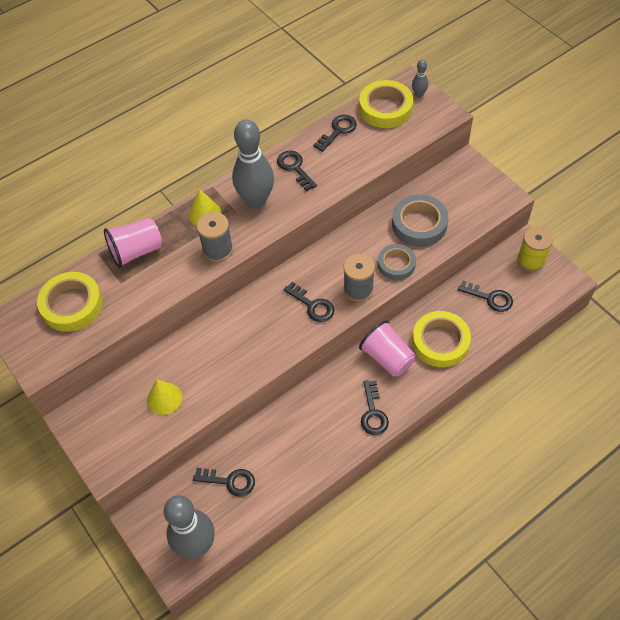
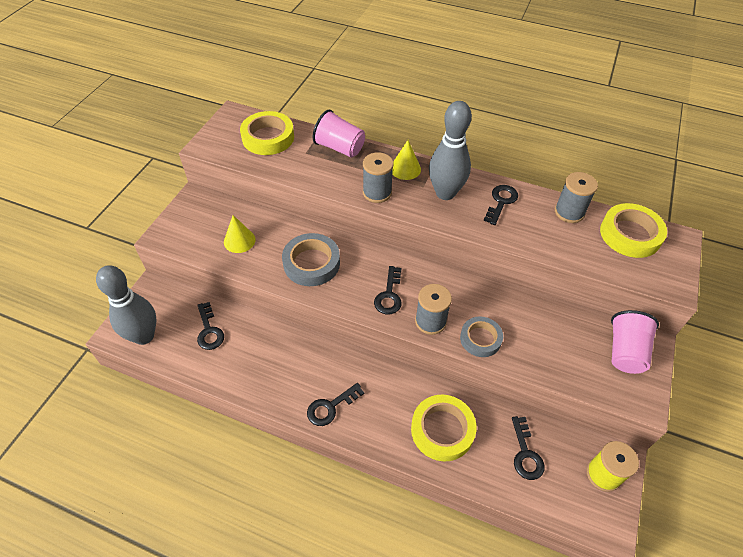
camera: 55 degrees right, 5 degrees down
black key [314,115,357,152] -> grey spool [555,172,598,223]
pink cup [359,320,415,377] -> pink cup moved to [611,310,659,374]
grey tape [392,195,449,247] -> grey tape moved to [282,233,340,286]
grey bowling pin [412,60,428,97] -> none

